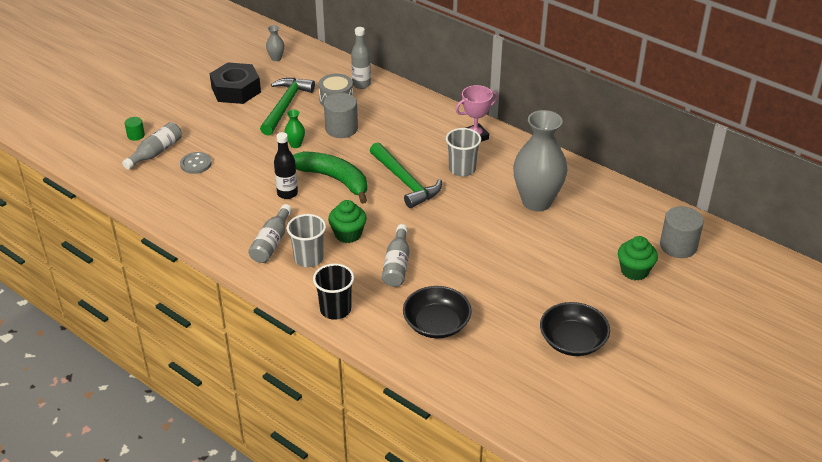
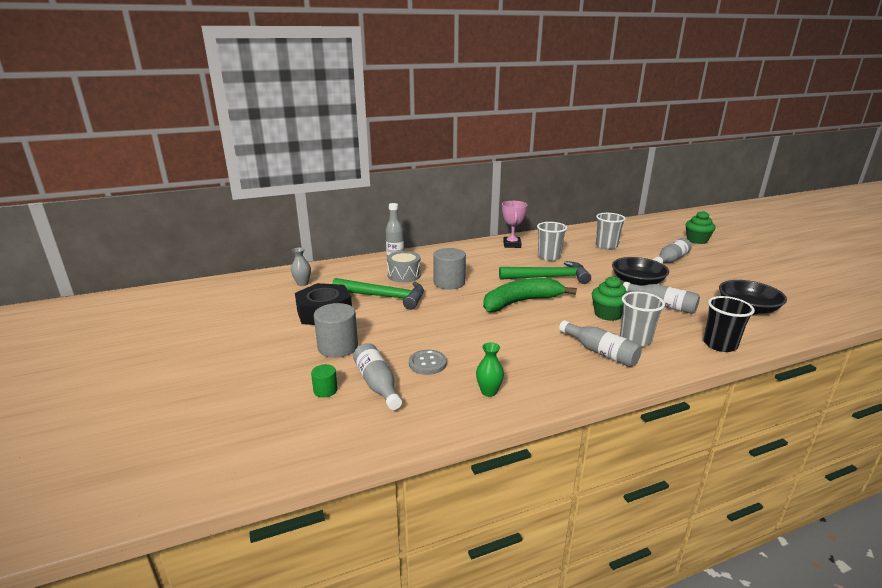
camera: 60 degrees left, 15 degrees down
green hammer [260,78,315,136] -> green hammer turned 150 degrees clockwise [332,278,424,310]
black bottle [274,132,298,199] -> none
green vase [284,110,305,148] -> green vase moved to [476,343,504,397]
grey vase [513,110,568,211] -> grey cup [596,213,626,250]
black bowl [540,302,610,356] -> black bowl moved to [612,257,669,286]
grey cylinder [660,206,704,258] -> grey cylinder moved to [314,303,358,358]
none -> grey bottle [653,238,692,264]

